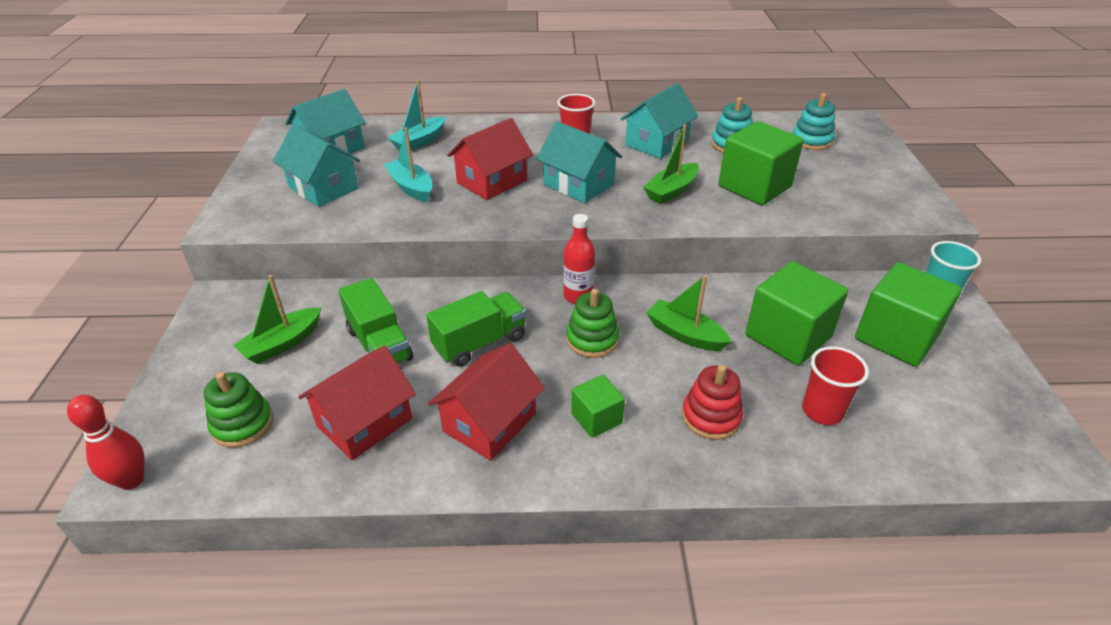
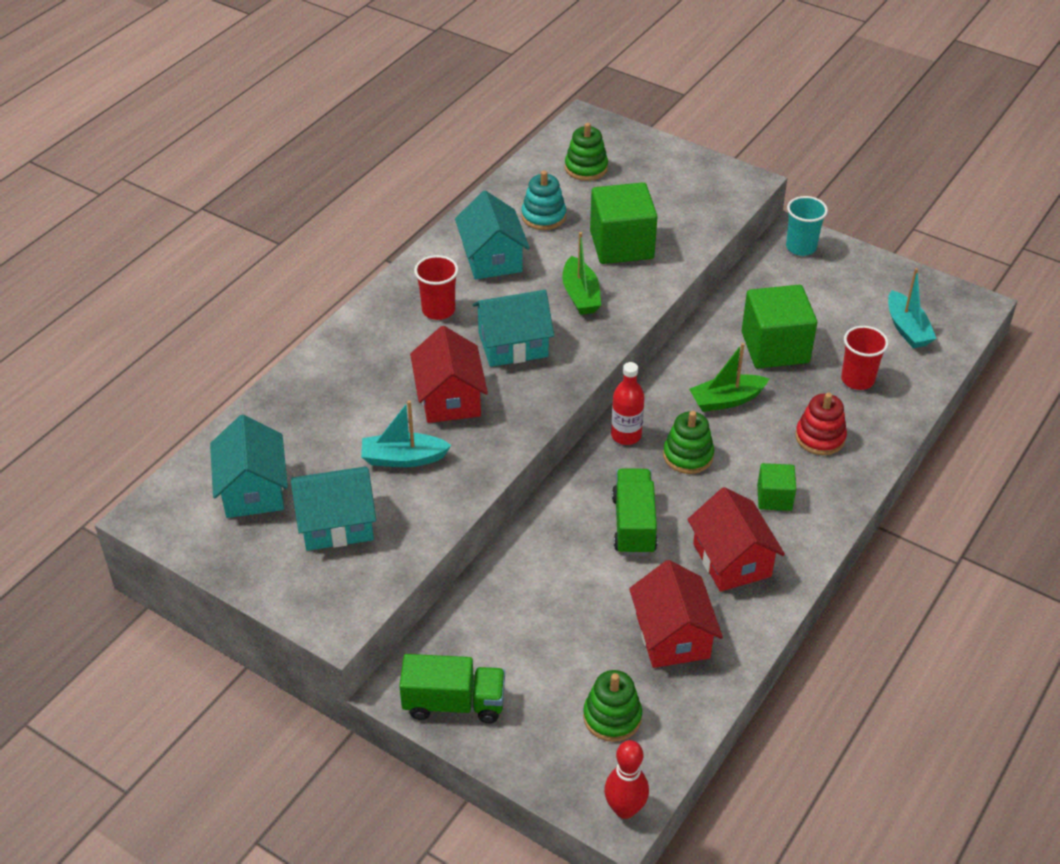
camera: 55 degrees left, 5 degrees up
green boat [234,275,321,364] -> none
green truck [338,278,413,364] -> green truck moved to [399,654,505,723]
turquoise boat [388,80,445,151] -> turquoise boat moved to [888,268,937,348]
turquoise stacking toy [793,93,835,150] -> green stacking toy [565,123,608,181]
green cube [855,262,961,367] -> none

